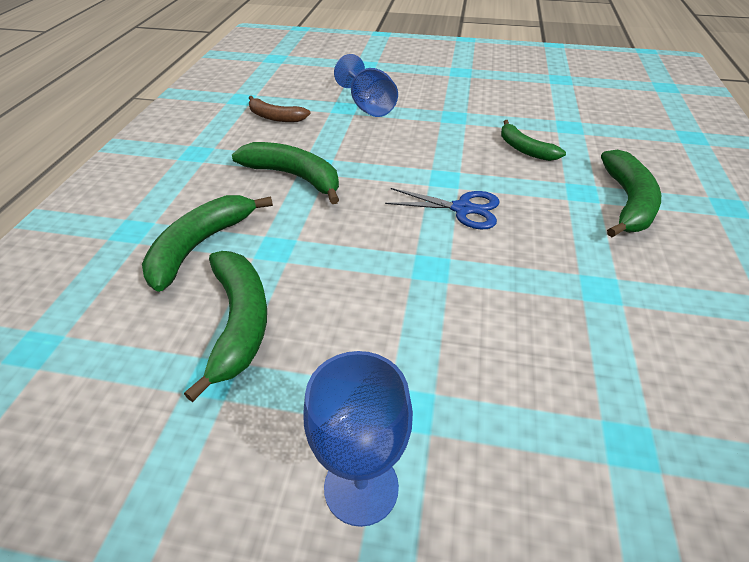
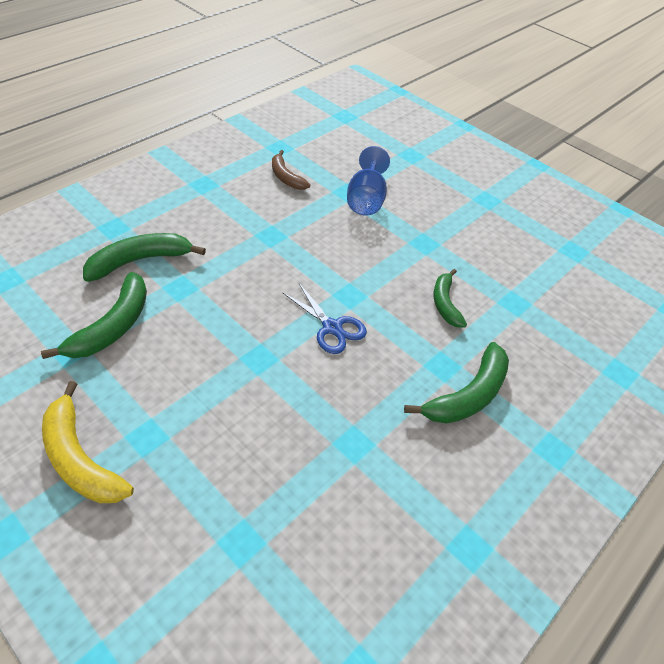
camera: 30 degrees right, 5 degrees up
green banana [232,142,339,204] -> none
blue goblet [303,351,413,527] -> yellow banana [42,381,134,503]

